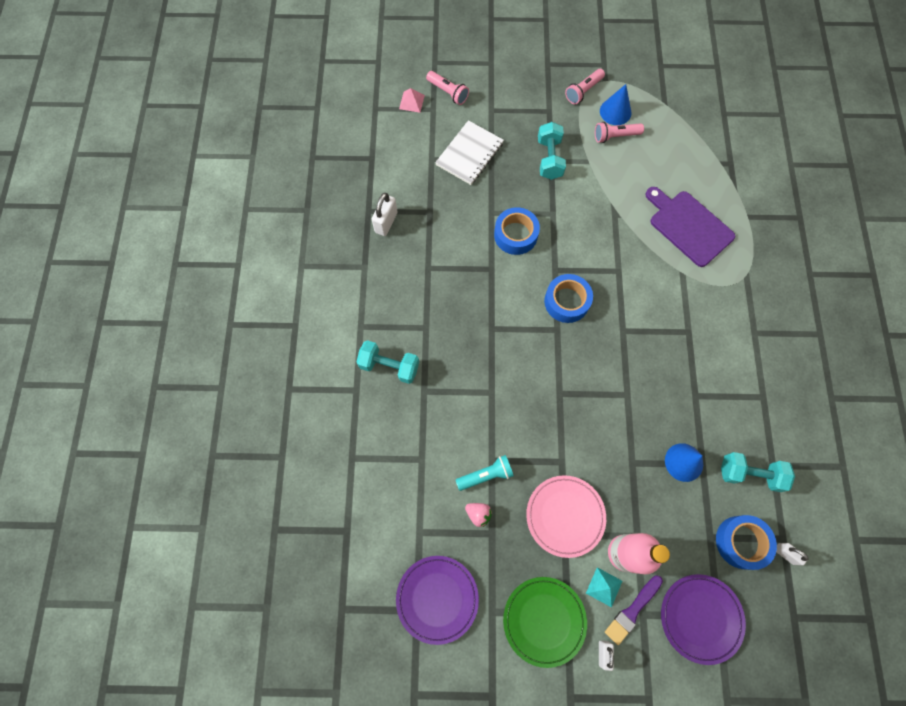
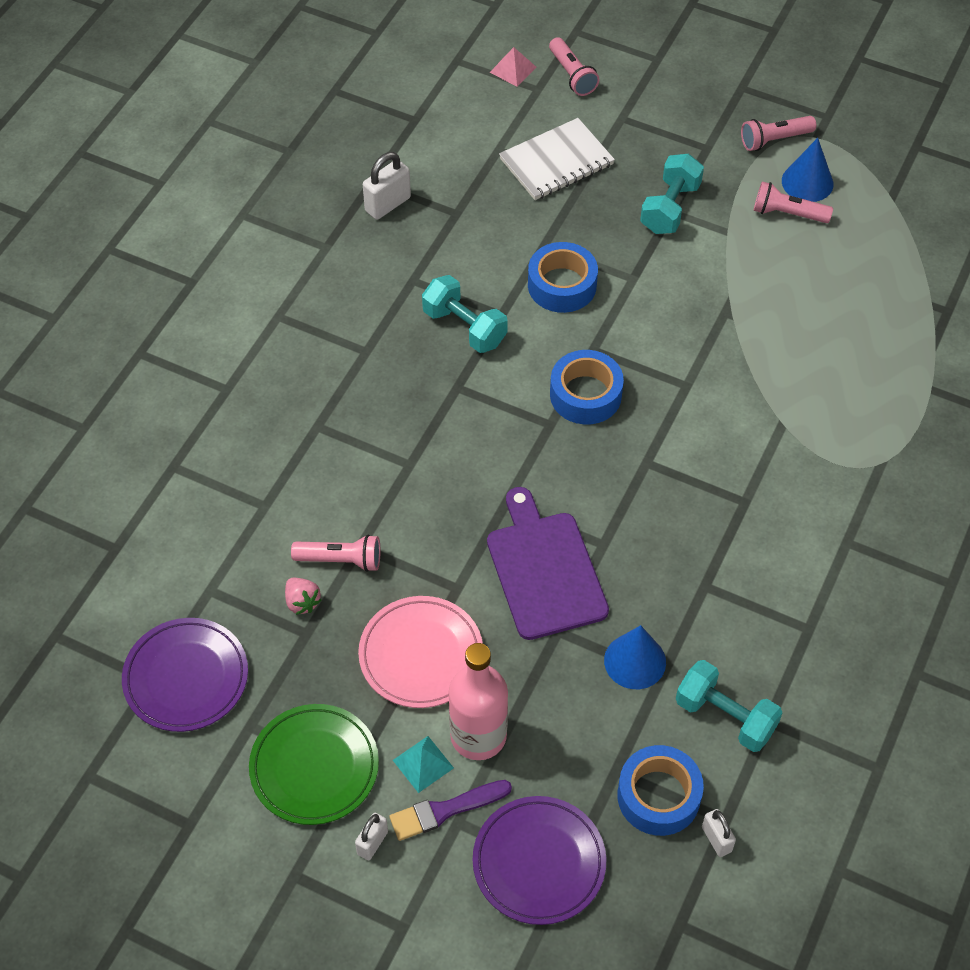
camera: 25 degrees right, 15 degrees down
turquoise dumbbell [356,340,419,384] -> turquoise dumbbell moved to [422,275,508,353]
turquoise flashlight [456,455,514,491] -> pink flashlight [291,535,381,572]
purple cutting board [645,187,735,267] -> purple cutting board moved to [487,487,609,640]

